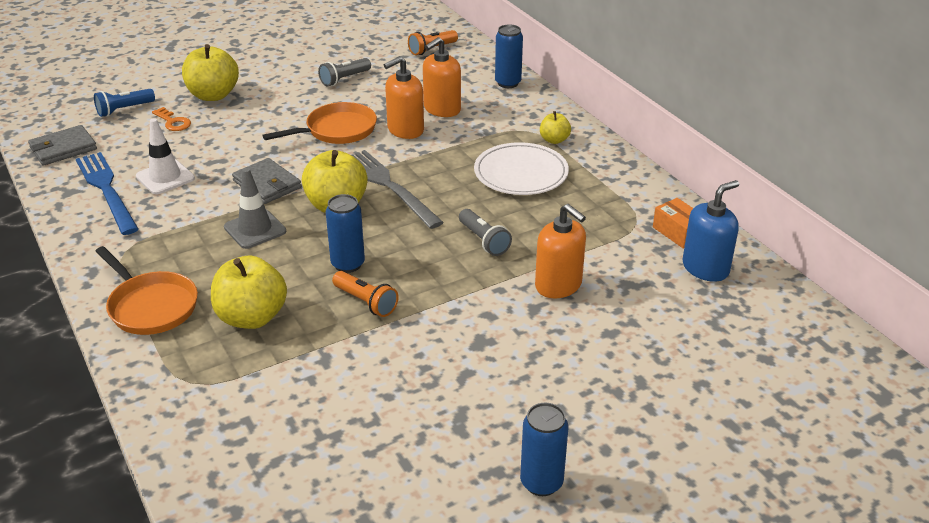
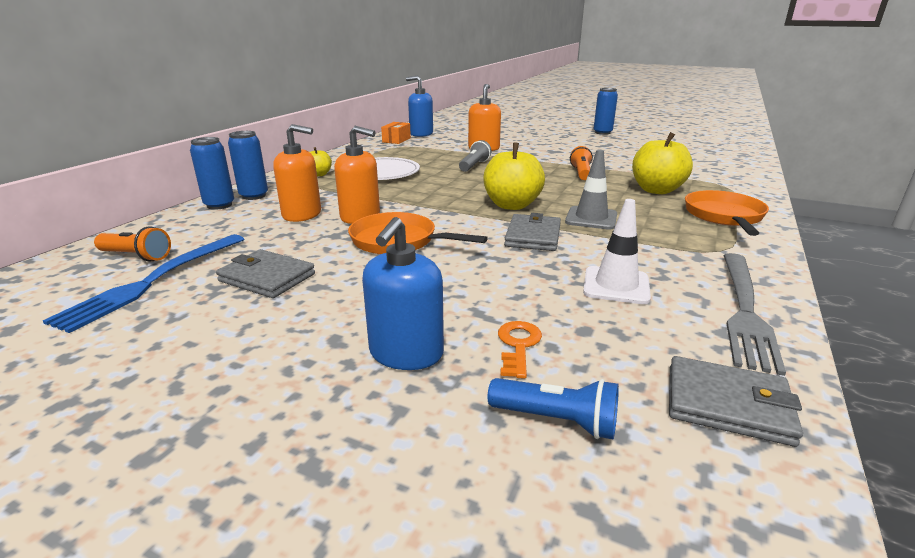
camera: 125 degrees left, 10 degrees down
blue fork [76,152,139,235] -> blue fork moved to [43,234,244,333]
yellow apple [182,44,239,101] -> blue soap dispenser [362,217,444,370]
grey flashlight [318,58,371,86] -> grey wallet [216,249,315,298]
blue can [326,194,365,273] -> blue can moved to [228,131,268,200]
grey fork [352,150,444,229] -> grey fork moved to [723,253,786,376]

